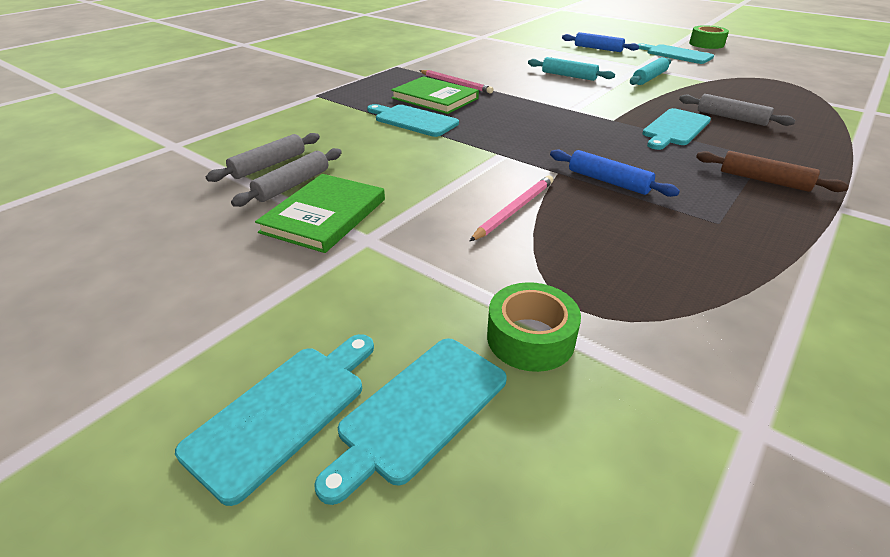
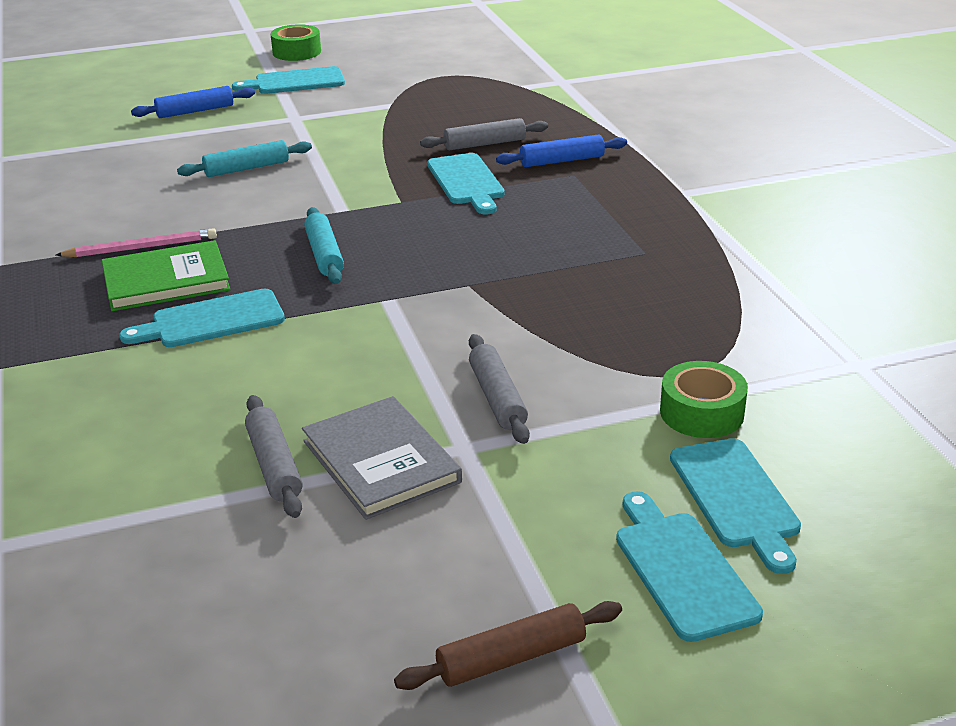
camera: 55 degrees left, 5 degrees down
grey rolling pin [206,133,320,182] -> grey rolling pin moved to [469,334,530,444]
green book [255,174,385,253] -> grey book [302,396,462,520]
pink pencil [470,175,553,241] -> none
blue rolling pin [550,150,680,197] -> blue rolling pin moved to [496,135,627,167]
turquoise rolling pin [630,57,671,85] -> turquoise rolling pin moved to [304,207,344,284]
brown rolling pin [696,151,849,192] -> brown rolling pin moved to [394,601,622,690]

